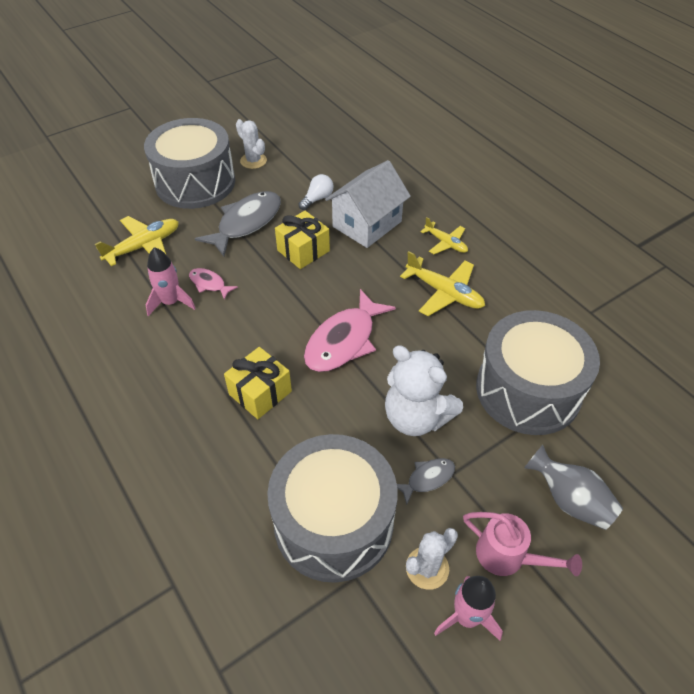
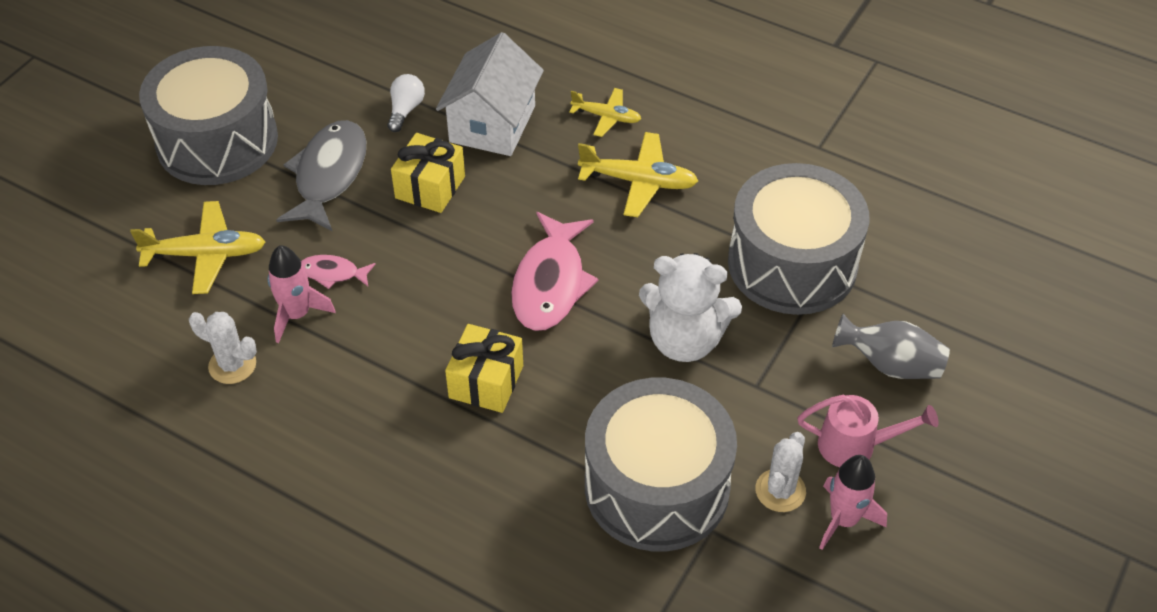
camera: 25 degrees left, 0 degrees up
yellow plane [95,216,179,266] -> yellow plane turned 60 degrees clockwise [130,201,265,294]
white cactus [236,119,267,169] -> white cactus moved to [189,312,257,384]
grey fish [397,458,455,505] -> none

